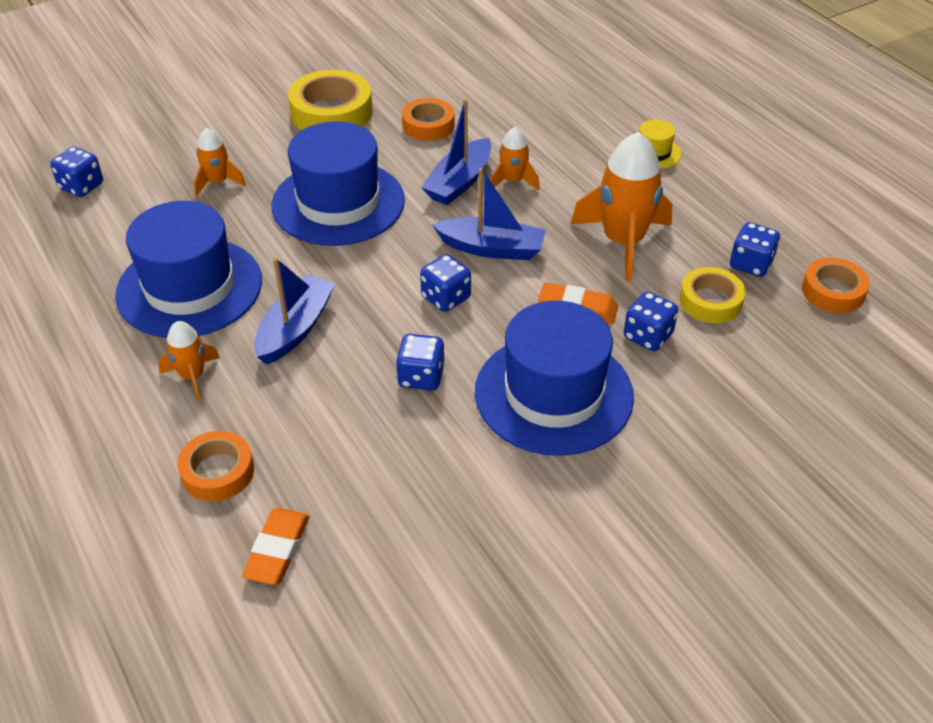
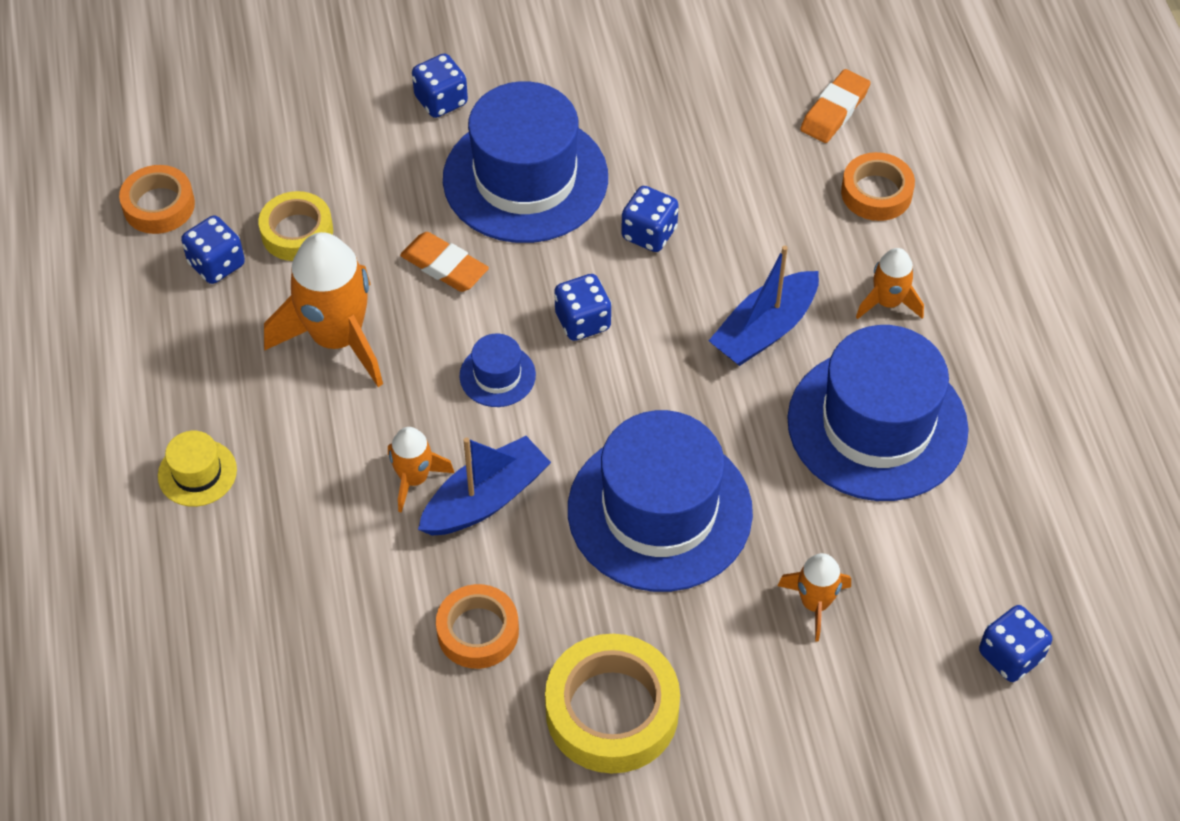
camera: 160 degrees left, 10 degrees up
blue boat [432,168,546,260] -> blue hat [459,333,536,407]
blue dice [624,292,678,351] -> blue dice moved to [412,53,468,118]

